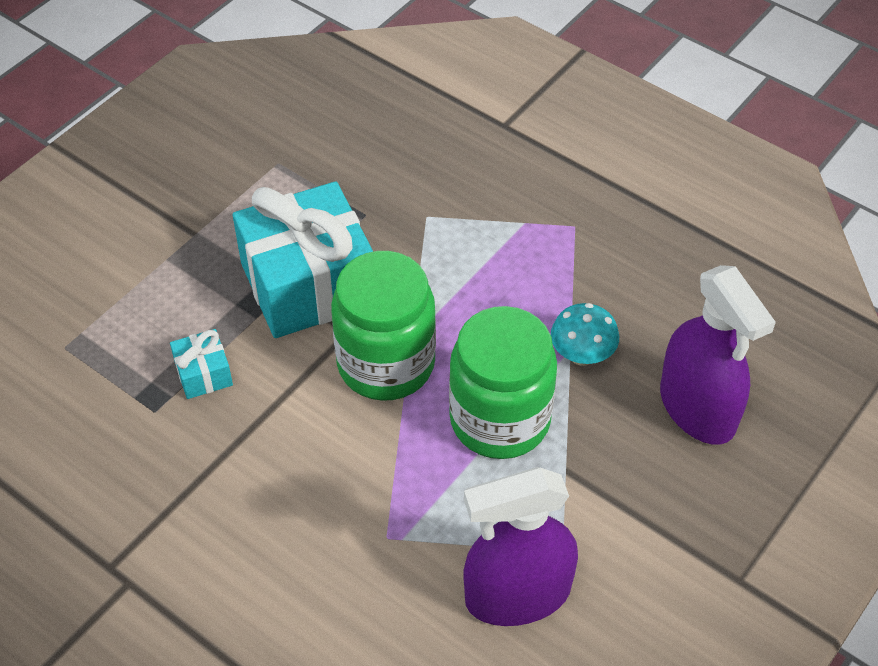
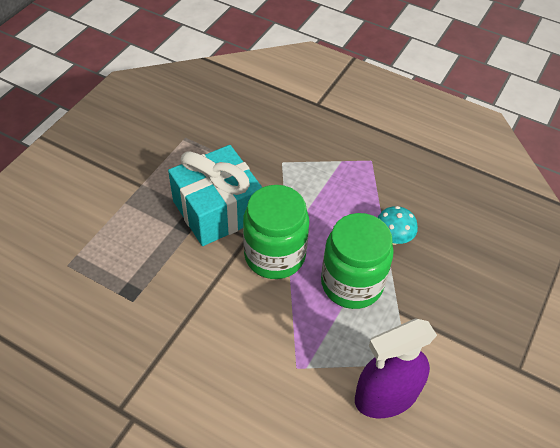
camera: 10 degrees left, 0 degrees up
turquoise gift [170,329,233,399] -> none
purple spray bottle [660,265,776,445] -> none

